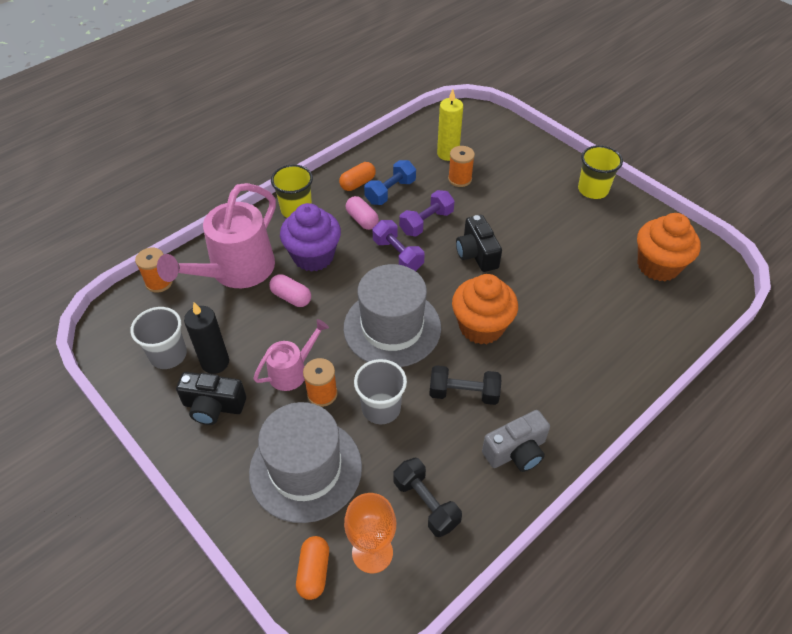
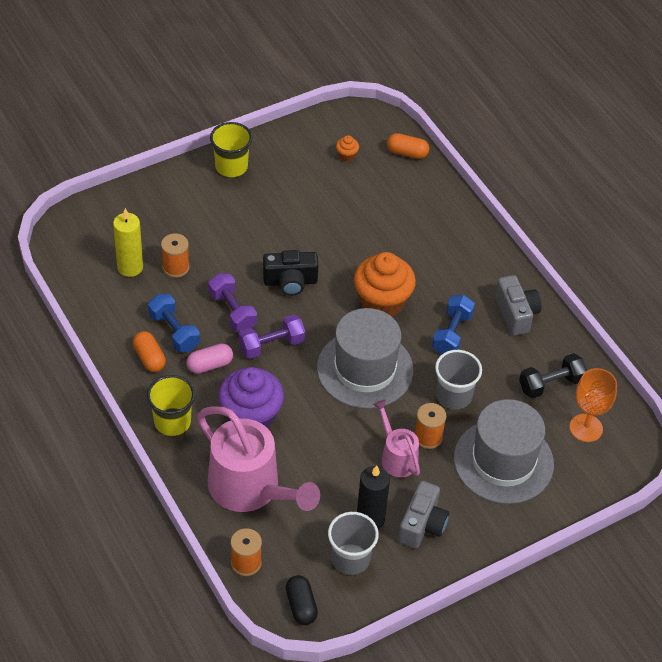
camera: 80 degrees left, 0 degrees up
black camera [176,372,246,425] -> grey camera [398,481,449,549]
pink capsule [269,274,311,307] -> none
orange capsule [296,536,329,600] -> orange capsule moved to [387,133,429,159]
black dumbbell [429,365,501,405] -> blue dumbbell [432,295,475,354]
orange cupcake [637,213,701,281] -> orange cupcake [336,135,359,162], size x0.41
none -> black capsule [286,575,318,625]

